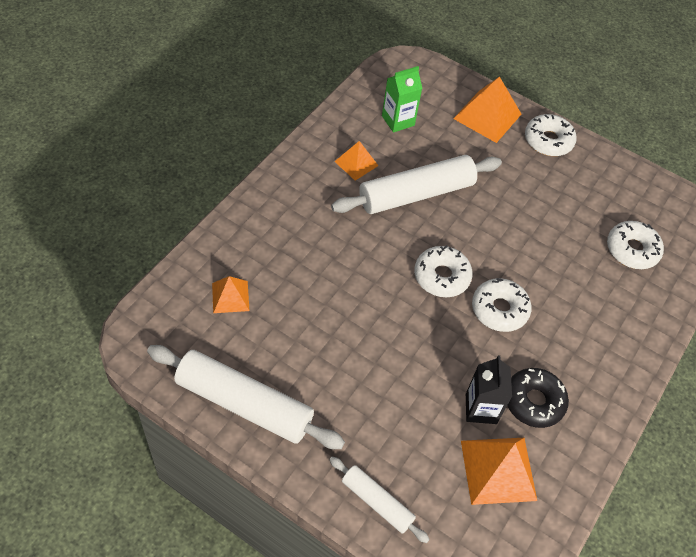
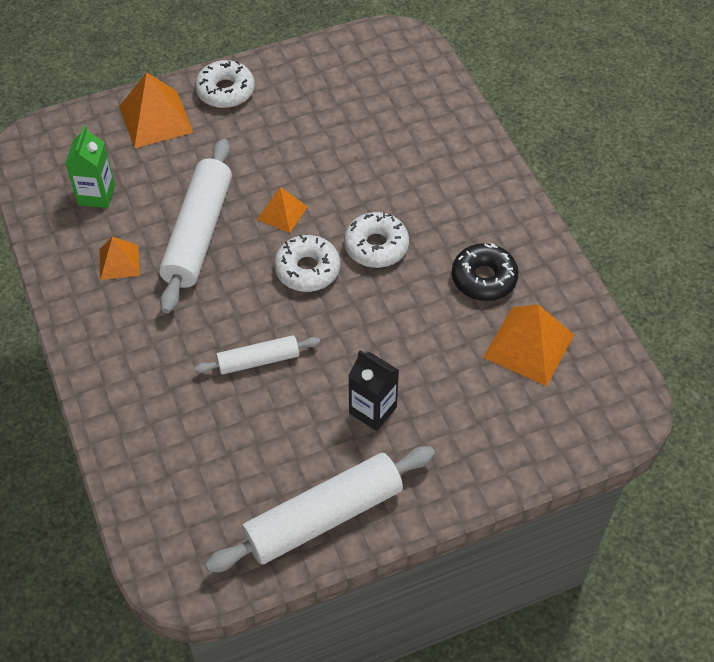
camera: 50 degrees left, 0 degrees up
orange pyramid [212,276,250,313] -> orange pyramid moved to [257,187,308,233]
white rolling pin [329,456,430,543] -> white rolling pin moved to [194,335,320,375]
black carton [466,355,512,424] -> black carton moved to [348,350,399,431]
white donut [607,221,664,269] -> none

